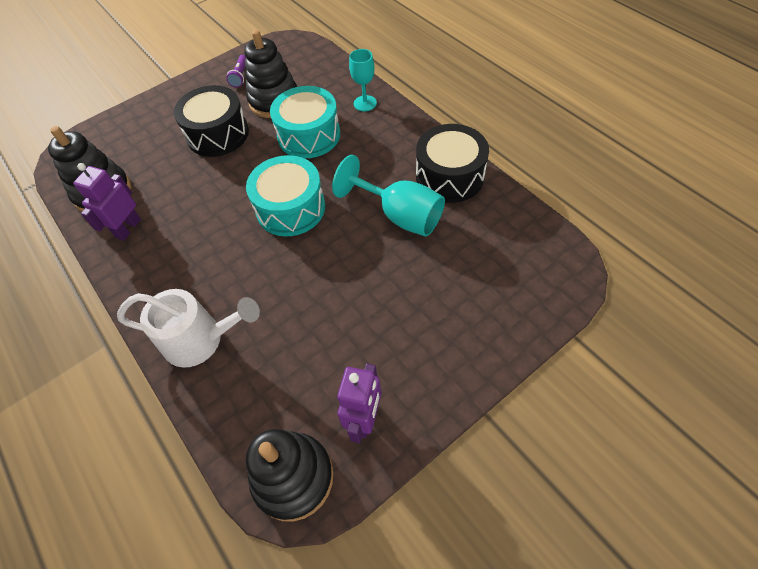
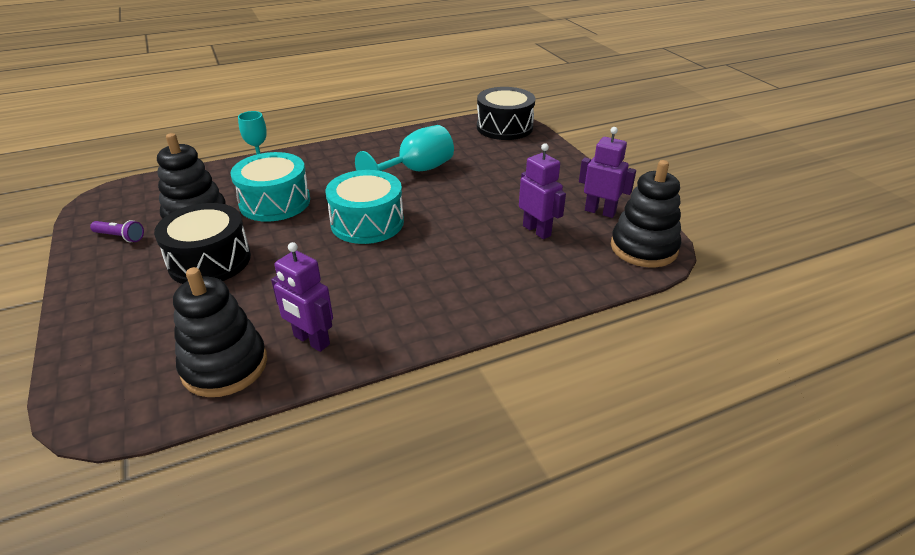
camera: 80 degrees left, 20 degrees down
white watering can [117,289,260,368] -> none
black drum [416,124,489,203] -> black drum moved to [477,87,535,140]
none -> purple robot [519,143,566,239]

